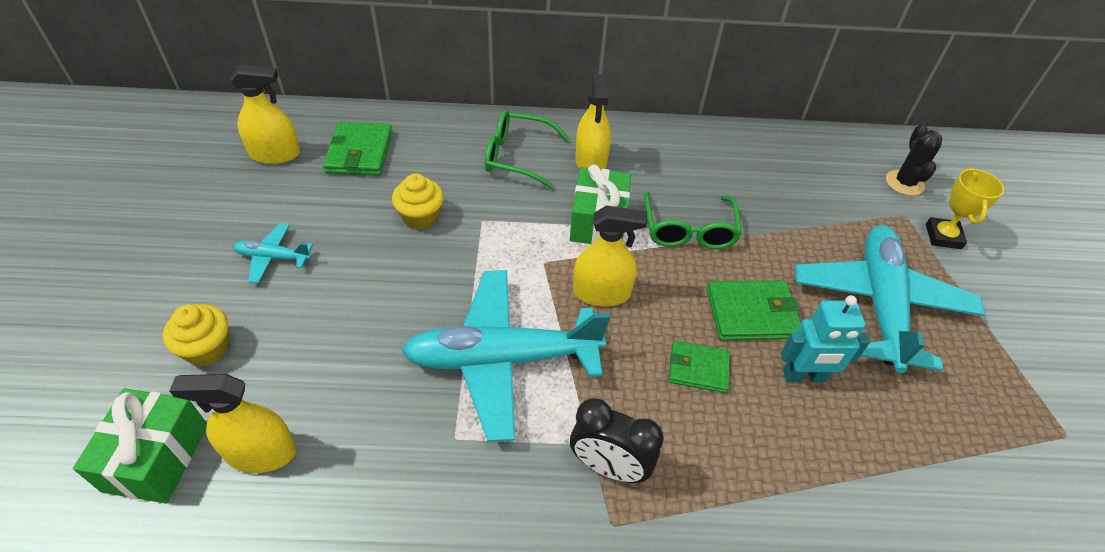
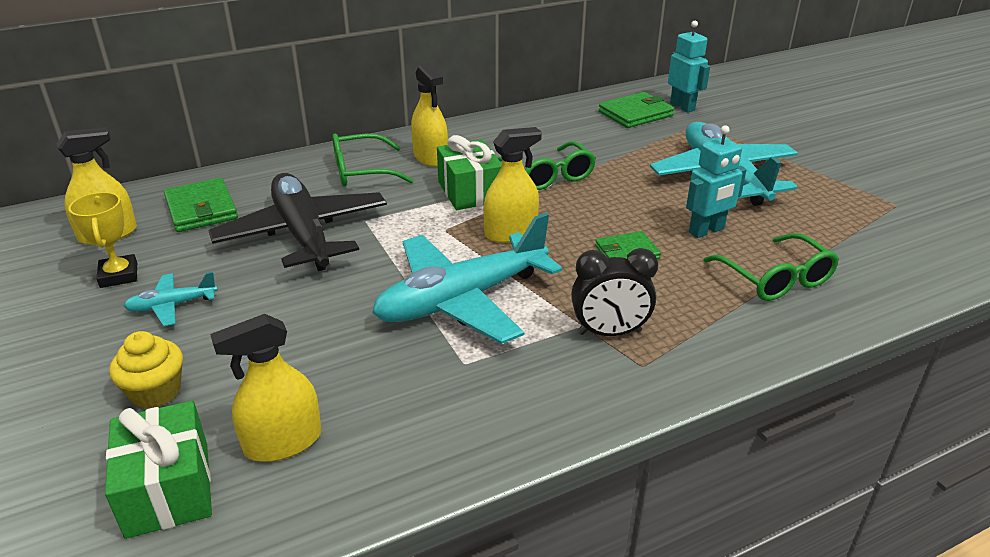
camera: 25 degrees left, 15 degrees down
yellow cupcake [392,173,444,230] -> black plane [208,173,387,271]
green wallet [707,280,801,341] -> green wallet moved to [599,92,674,128]
black cactus [886,124,942,196] -> turquoise robot [668,21,710,112]
yellow trophy [926,168,1004,249] -> yellow trophy moved to [69,192,137,288]
none -> green glasses [704,233,839,301]

